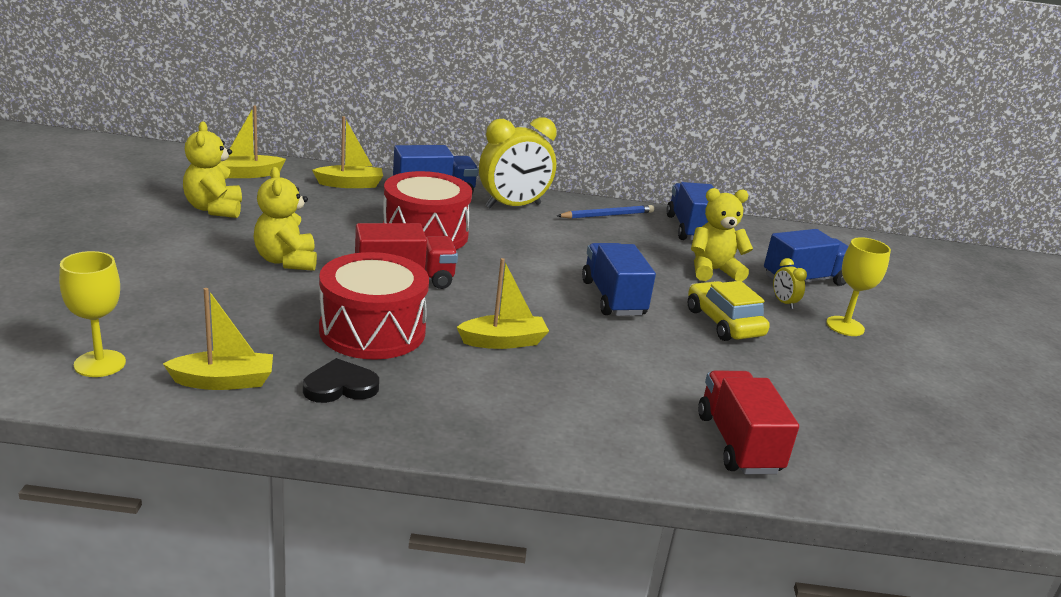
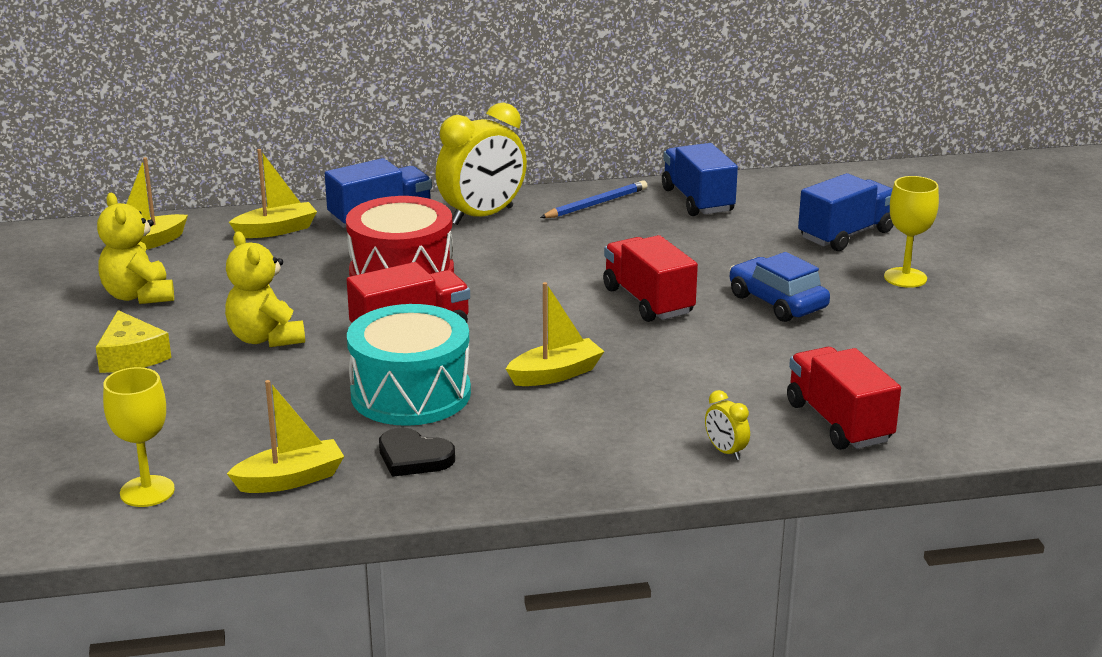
camera: 10 degrees left, 0 degrees up
black heart [303,358,379,403] -> black heart turned 120 degrees counterclockwise [379,427,455,477]
red drum [319,252,429,360] -> turquoise drum [347,304,471,426]
blue truck [582,243,656,316] -> red truck [603,235,698,322]
yellow car [687,281,770,341] -> blue car [730,252,830,322]
yellow teddy bear [691,188,753,281] -> none
yellow clock [773,258,807,309] -> yellow clock moved to [705,390,750,460]
none -> yellow cheese [96,310,171,373]

